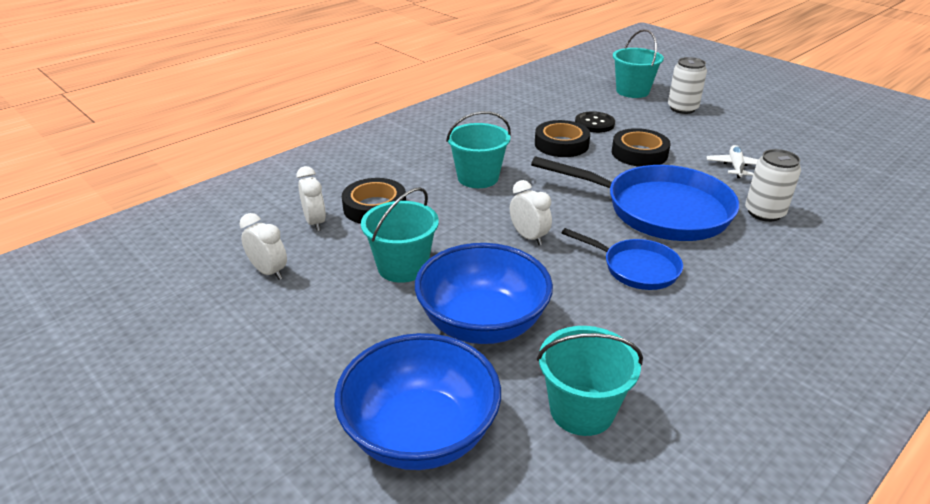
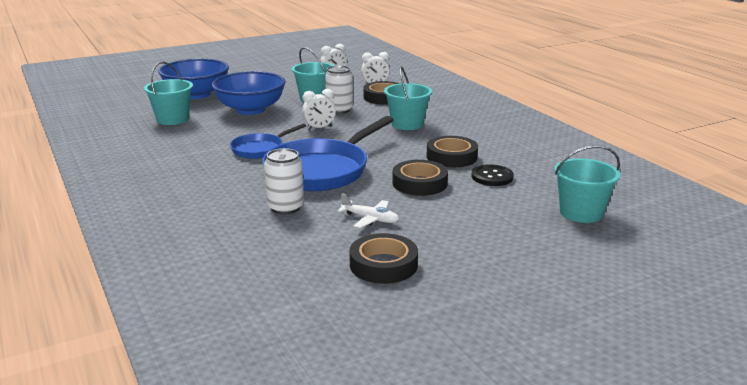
camera: 105 degrees right, 10 degrees down
white can [668,57,707,114] -> white can moved to [325,65,353,114]
none -> black tape [349,233,418,284]

